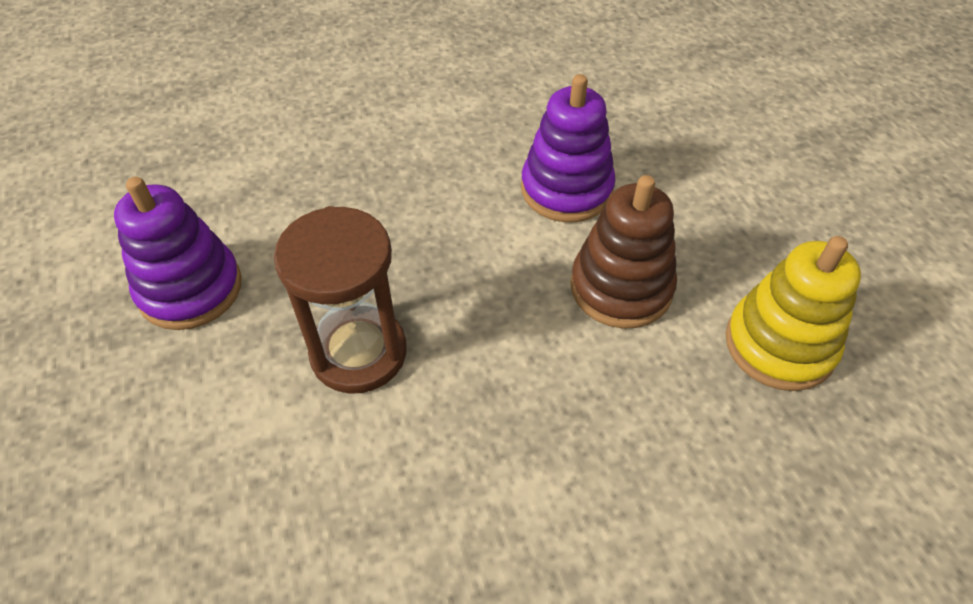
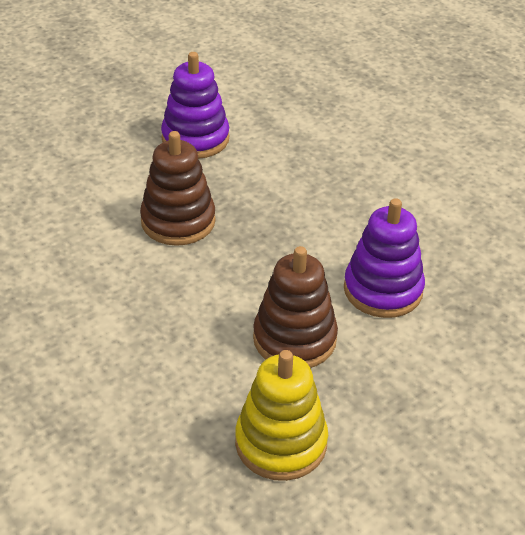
camera: 70 degrees right, 10 degrees down
brown hourglass [274,206,407,394] -> brown stacking toy [140,131,216,246]

